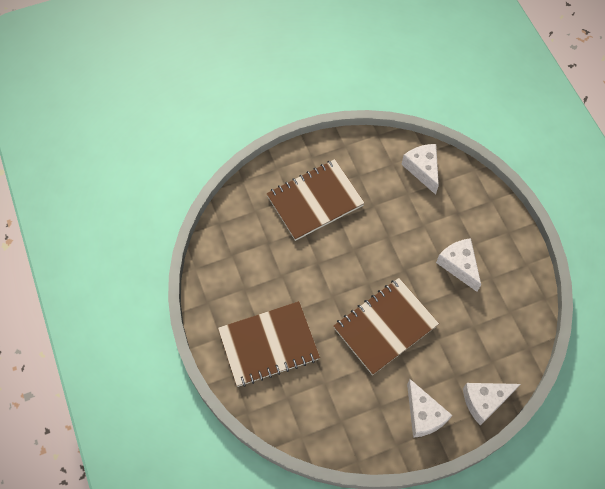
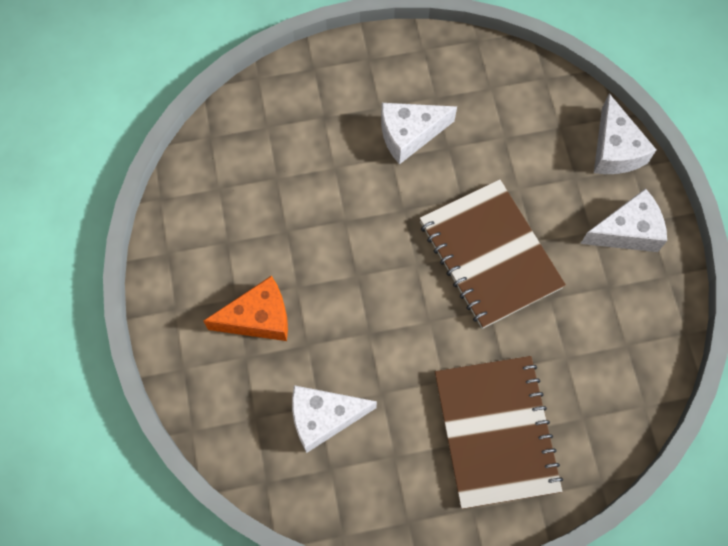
camera: 80 degrees left, 5 degrees up
brown notebook [266,159,364,241] -> orange cheese [203,275,288,341]
white cheese [401,144,439,195] -> white cheese moved to [292,385,377,453]

